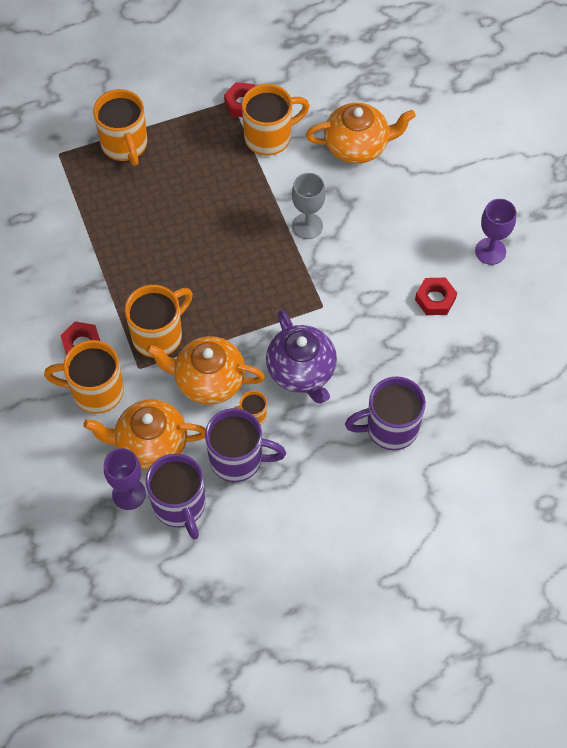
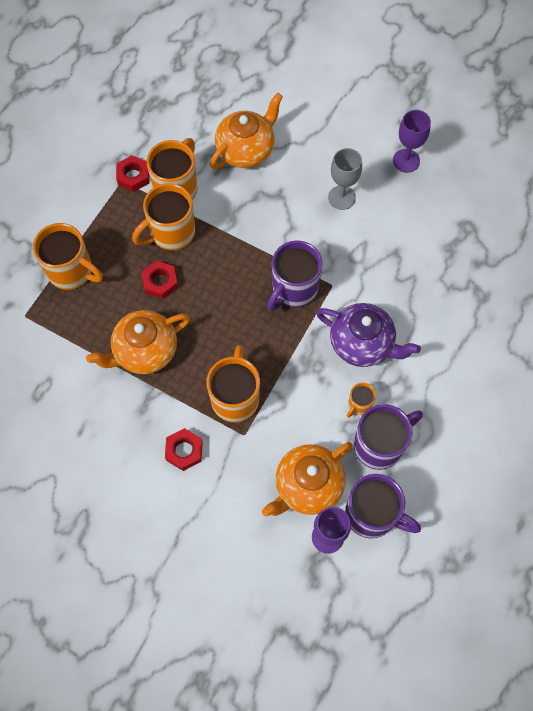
camera: 40 degrees left, 5 degrees up
orange mug [44,340,124,414] -> orange mug moved to [132,183,195,250]
orange teapot [146,336,265,405] -> orange teapot moved to [86,310,190,374]
grey goblet [292,173,326,239] -> grey goblet moved to [328,148,362,210]
purple mug [345,376,426,450] -> purple mug moved to [267,240,323,311]
red nut [415,278,457,315] -> red nut moved to [142,261,178,299]

